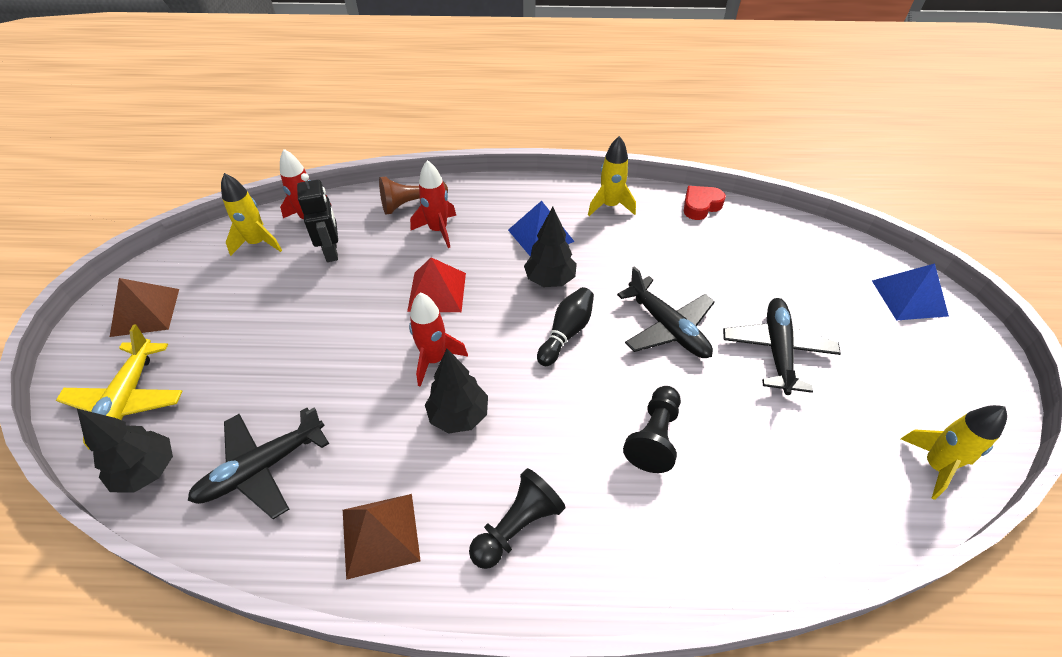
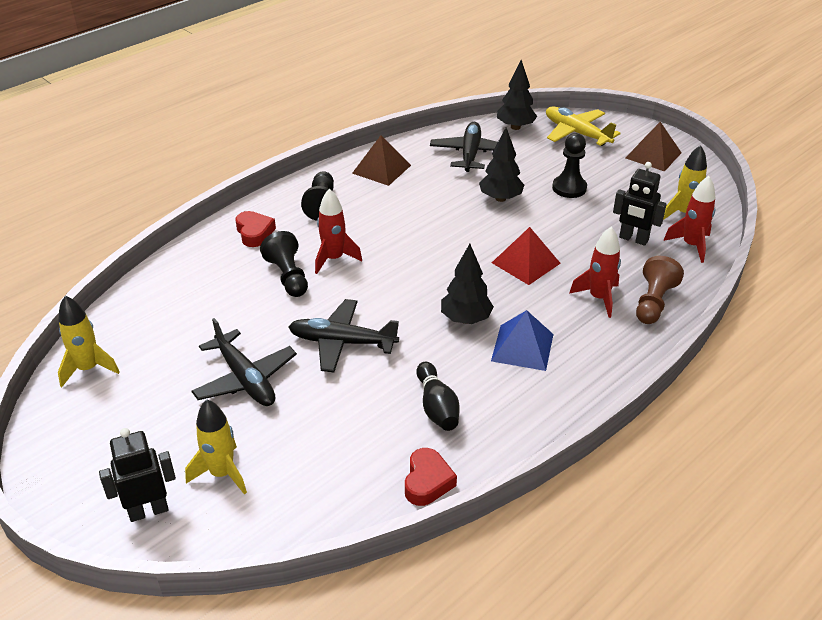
camera: 135 degrees right, 10 degrees down
red rocket [409,292,468,387] -> red rocket moved to [315,189,362,274]
black tree [425,349,488,434] -> black tree moved to [479,128,524,202]
black bowling pin [537,287,594,366] -> black bowling pin moved to [416,362,460,431]
yellow rocket [588,136,636,216] -> yellow rocket moved to [185,400,247,495]
blue pyramid [872,264,949,321] -> black robot [99,428,176,522]
none -> red heart [235,211,276,247]
none -> black pawn [552,133,587,198]

